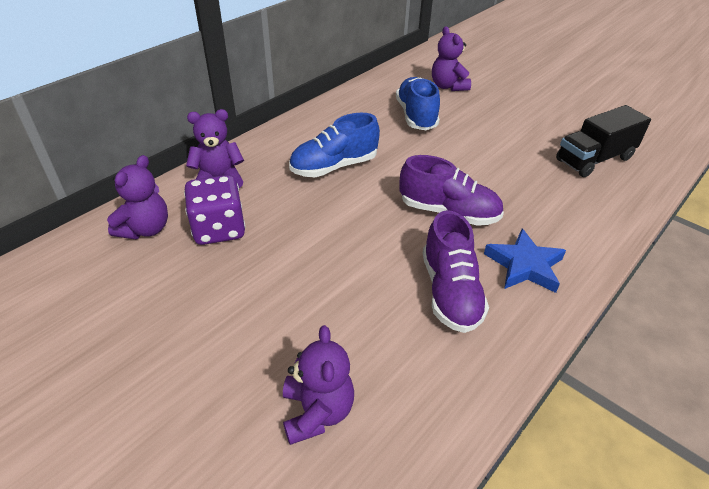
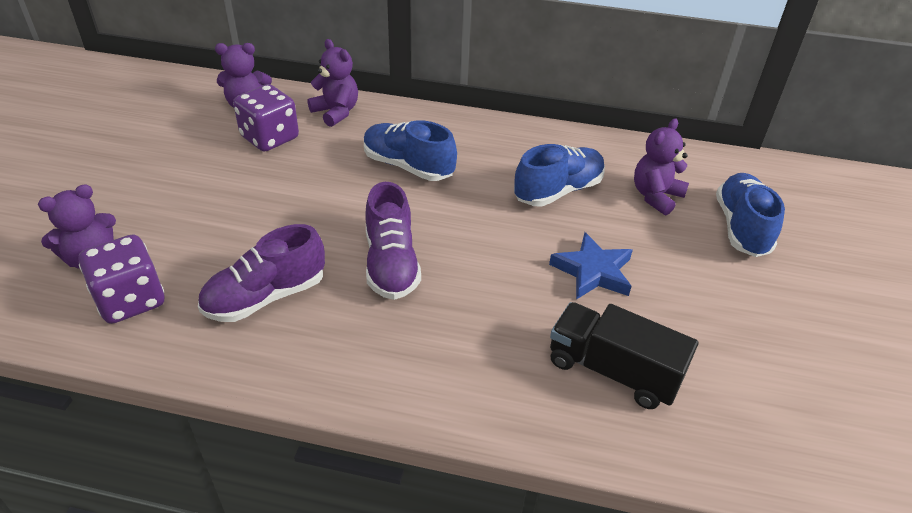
camera: 60 degrees right, 0 degrees up
blue star [484,229,566,293] -> blue star moved to [549,232,633,300]
none -> purple dice [79,235,164,324]
none -> blue shoe [716,173,785,257]

